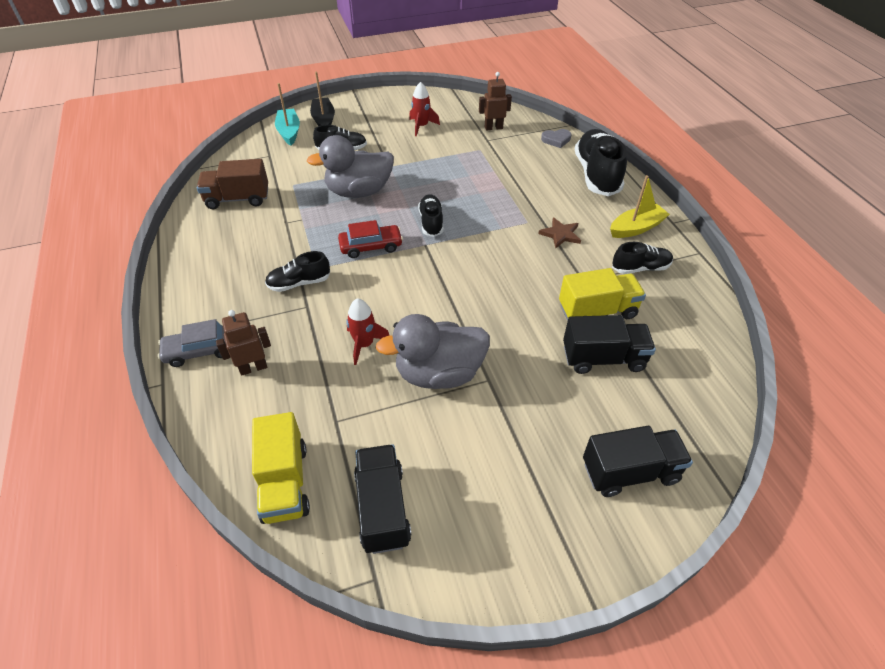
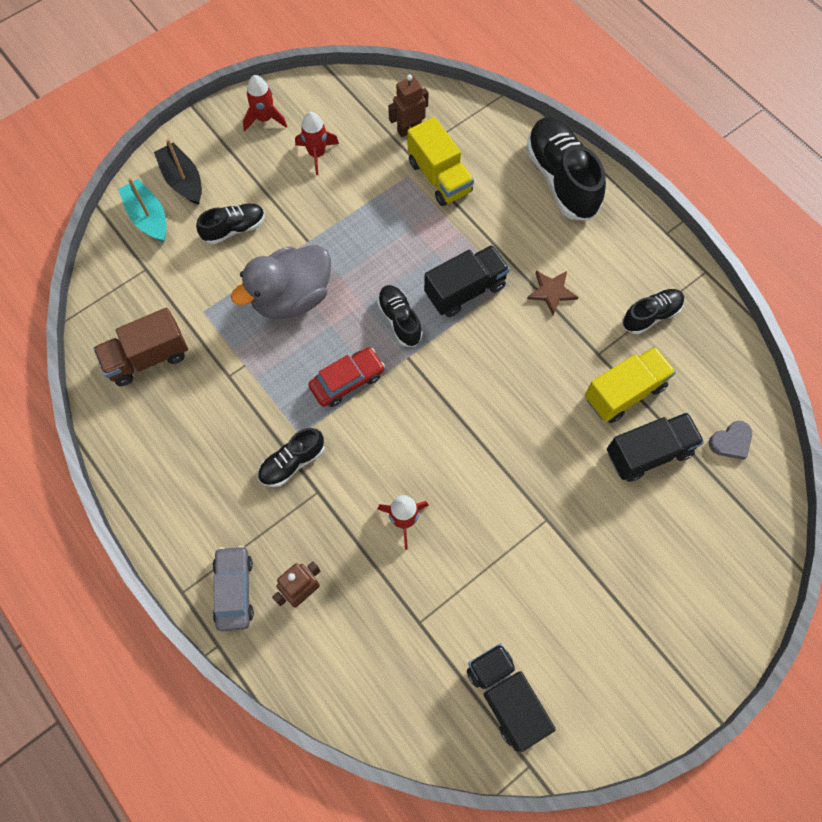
camera: 20 degrees left, 20 degrees up
grey car [158,319,226,367] -> grey car turned 120 degrees clockwise [212,546,254,631]
yellow truck [252,412,310,524] -> yellow truck moved to [408,117,474,206]
grey duck [376,314,490,389] -> none
grey heart [541,129,572,148] -> grey heart moved to [709,421,752,460]
black truck [583,426,693,497] -> black truck moved to [424,245,510,317]
yellow boat [610,175,670,238] -> none
none -> red rocket [243,75,287,131]

